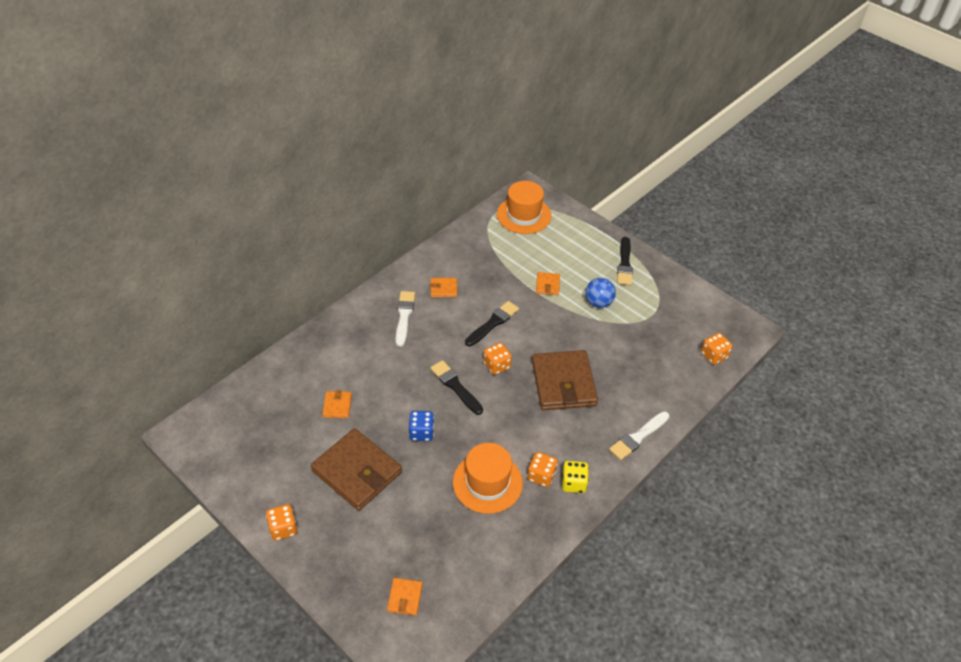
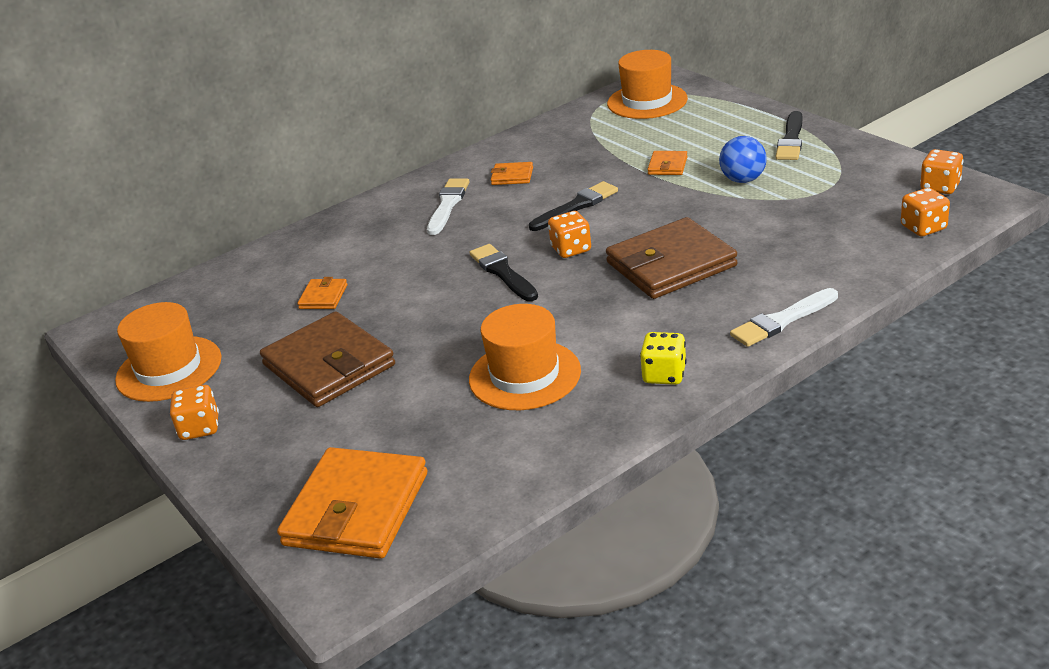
camera: 15 degrees right, 15 degrees down
orange wallet [387,578,423,615] -> orange wallet [277,447,428,559], size x2.23
blue dice [409,411,434,441] -> none
orange dice [527,452,558,487] -> orange dice moved to [920,149,963,194]
brown wallet [532,350,598,410] -> brown wallet turned 60 degrees clockwise [606,217,738,299]
none -> orange hat [115,302,222,402]

